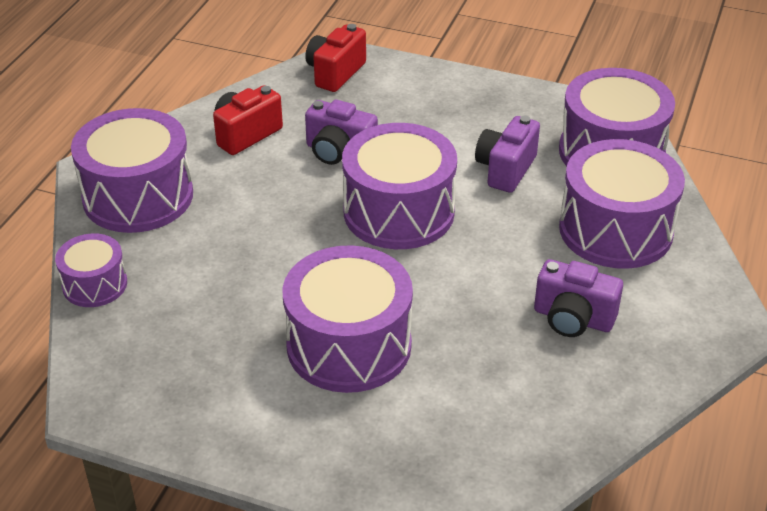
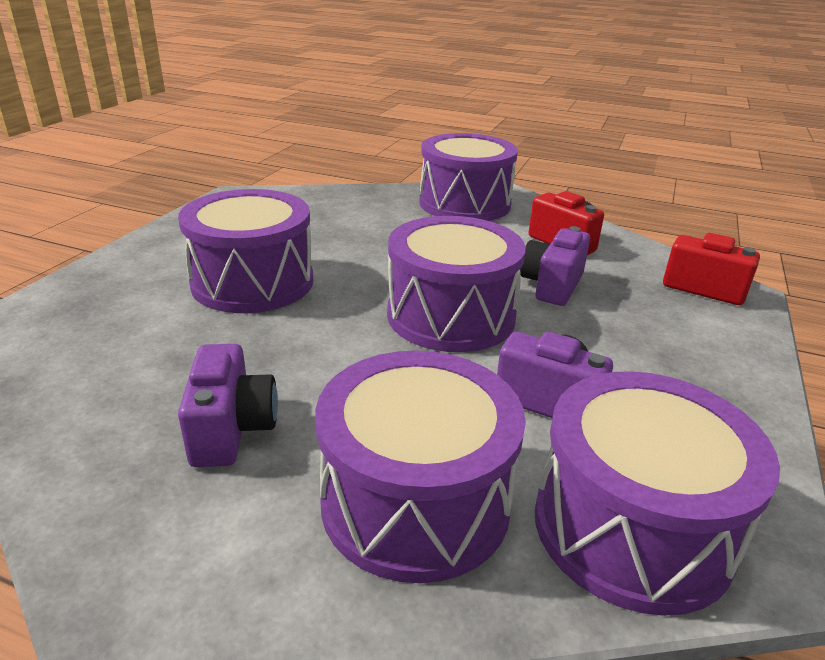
camera: 90 degrees right, 10 degrees down
purple drum [55,233,127,307] -> none
purple camera [534,259,623,337] -> purple camera turned 150 degrees clockwise [178,344,278,467]

